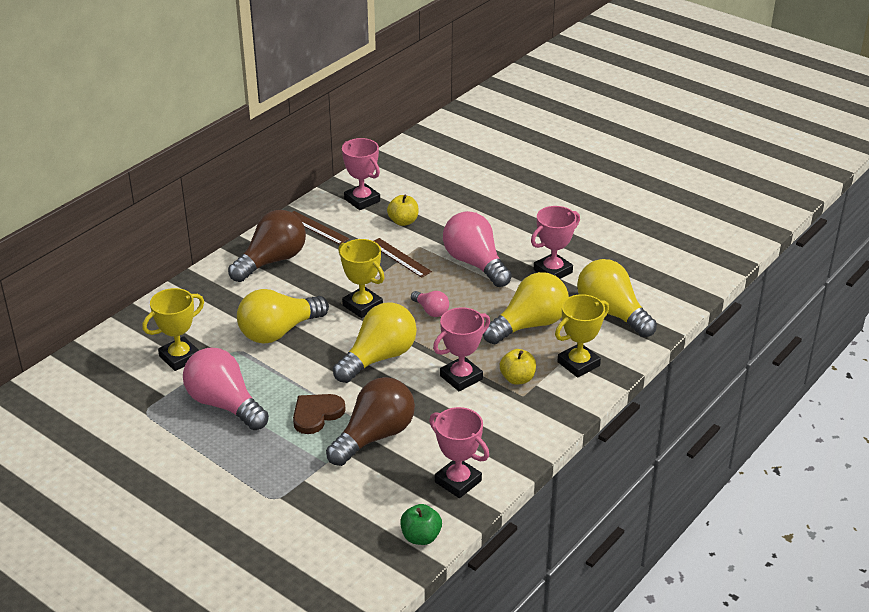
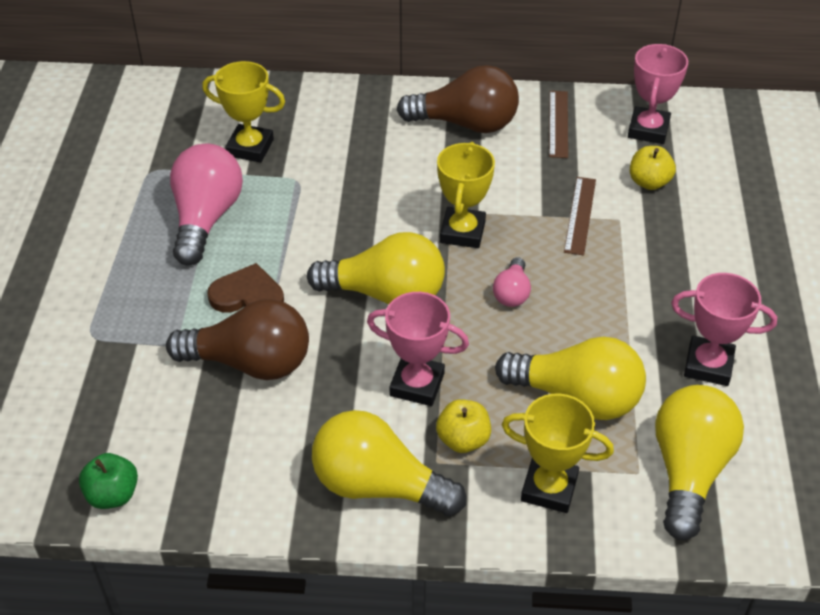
camera: 55 degrees right, 10 degrees up
yellow light bulb [237,289,329,343] -> yellow light bulb moved to [312,410,466,516]
pink trophy [429,407,489,498] -> none
pink light bulb [443,211,512,287] -> none

